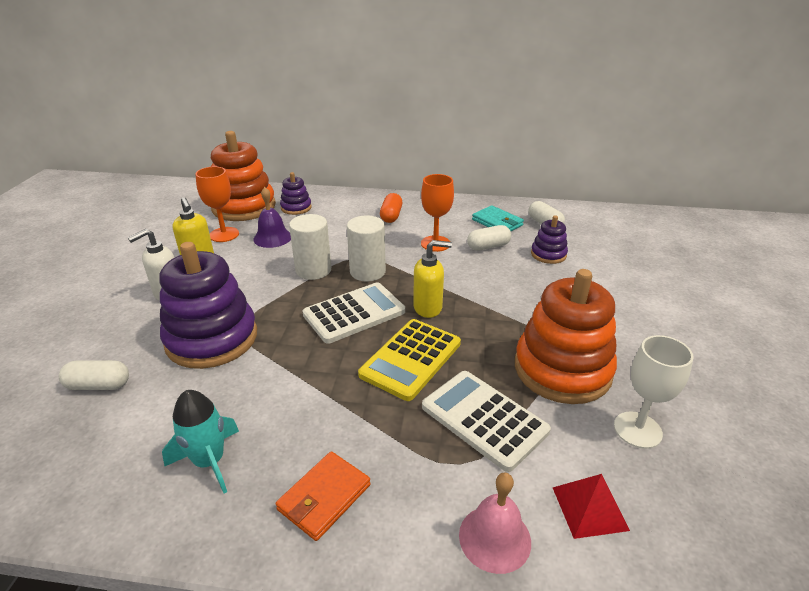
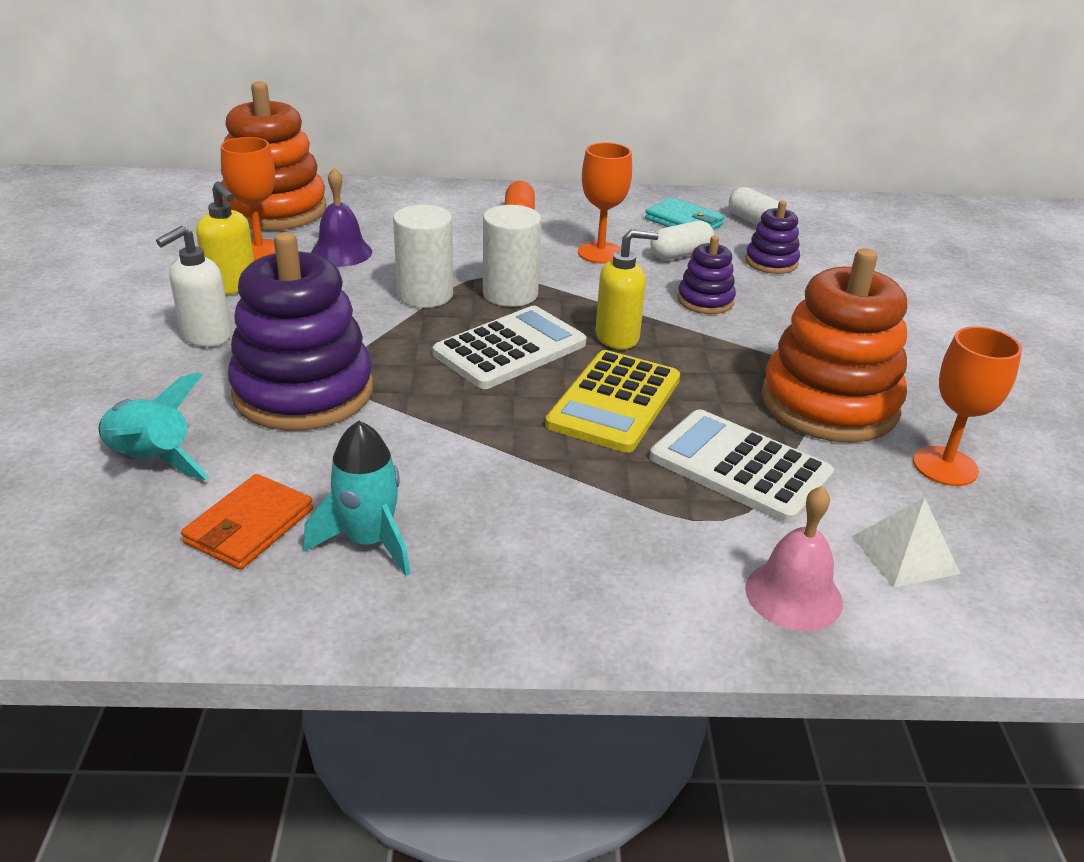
camera: 10 degrees left, 0 degrees up
white capsule [59,360,129,390] -> turquoise rocket [99,372,209,480]
orange wallet [276,451,371,541] -> orange wallet moved to [181,474,313,570]
purple stacking toy [280,172,312,215] -> purple stacking toy moved to [677,236,736,314]
red pyramid [553,474,630,539] -> white pyramid [852,497,961,588]
white goblet [614,335,694,449] -> orange goblet [913,326,1022,486]

